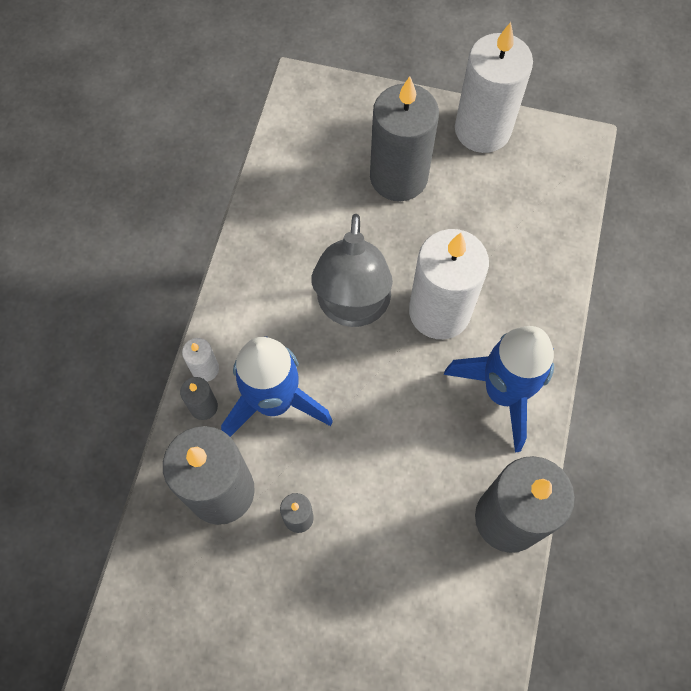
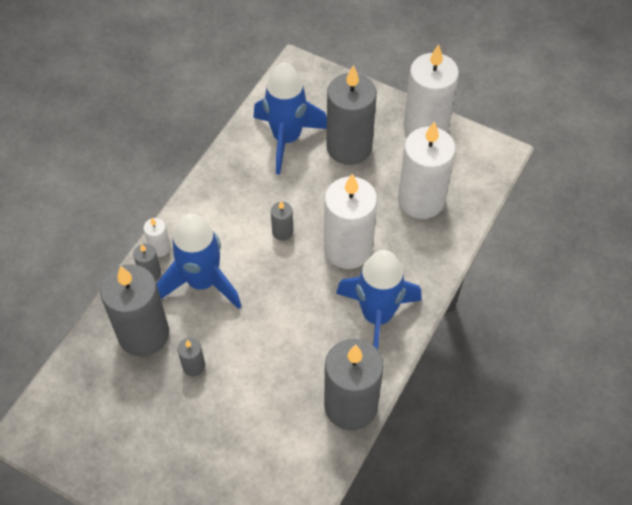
camera: 15 degrees right, 10 degrees down
grey lamp [311,214,393,327] -> grey candle [271,201,293,241]
none -> blue rocket [253,62,327,175]
none -> white candle [398,121,456,219]

